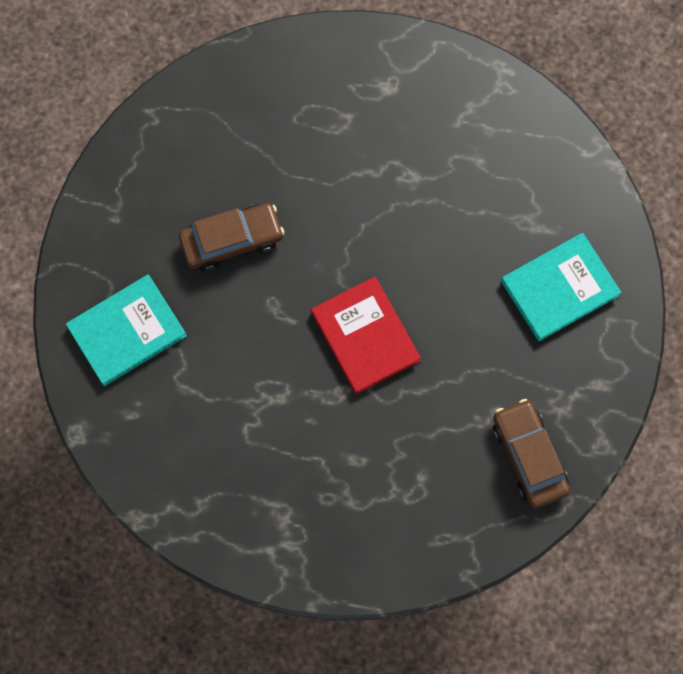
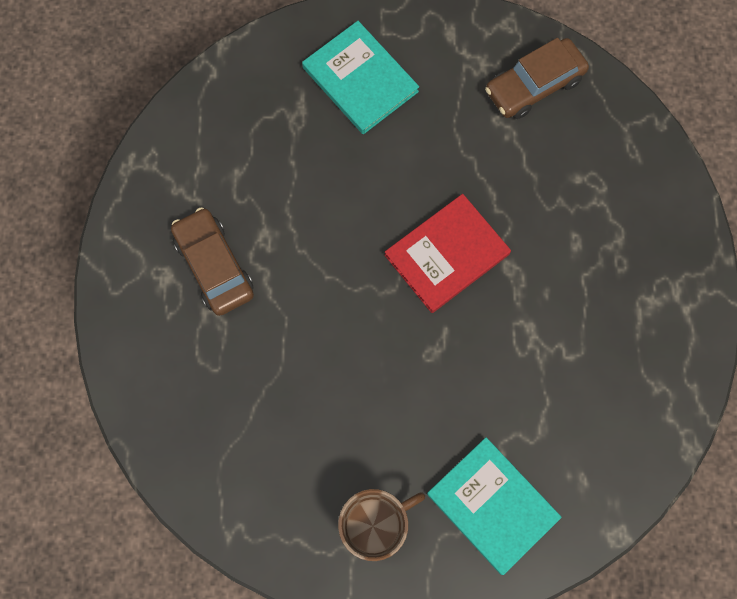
camera: 100 degrees left, 0 degrees up
brown car [179,203,284,271] -> brown car moved to [171,207,254,316]
none -> brown mug [338,489,425,561]

